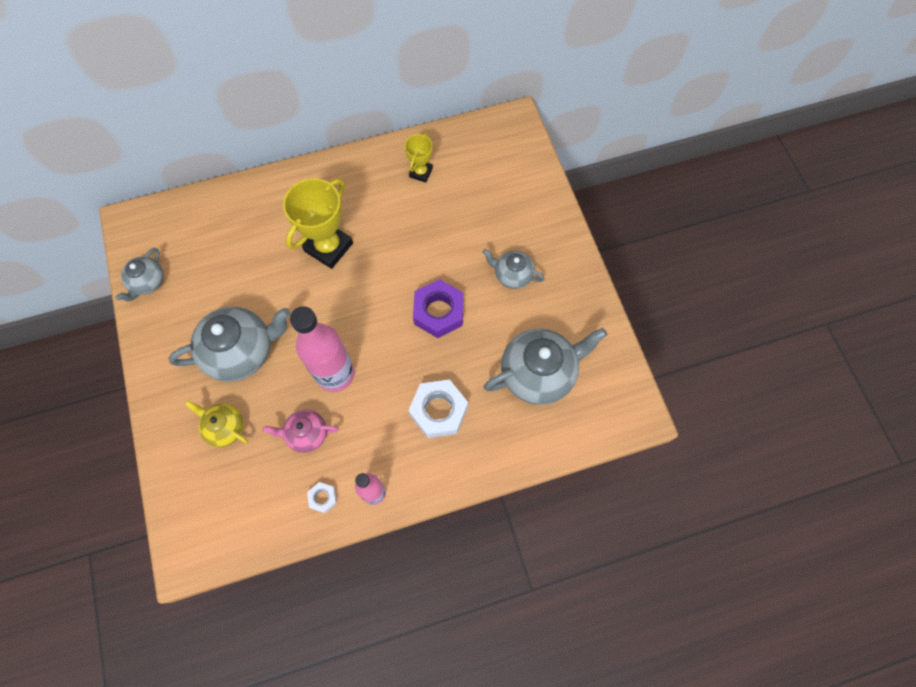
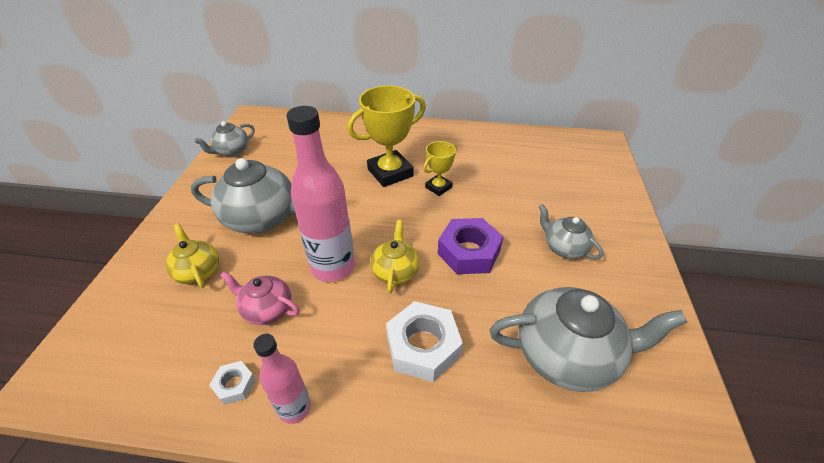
camera: 25 degrees right, 25 degrees down
yellow trophy [405,133,433,183] -> yellow trophy moved to [423,141,457,196]
none -> yellow teapot [371,220,419,293]

